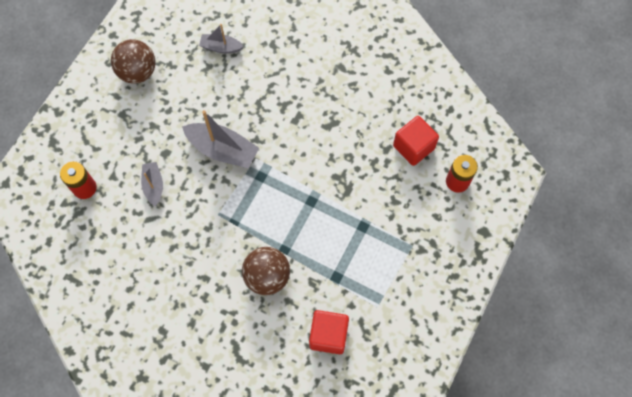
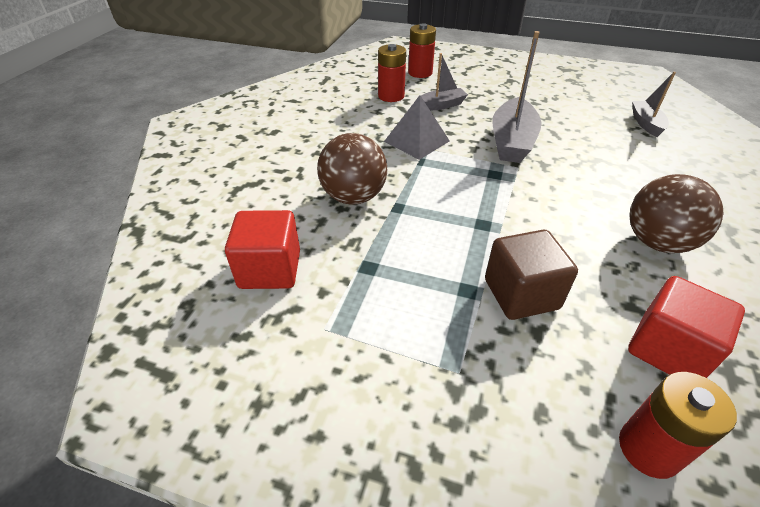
camera: 80 degrees right, 25 degrees down
brown ball [111,39,156,84] -> brown ball moved to [630,174,723,253]
none -> red battery [378,44,406,102]
none -> grey pyramid [384,95,450,160]
none -> brown cube [485,230,578,320]

